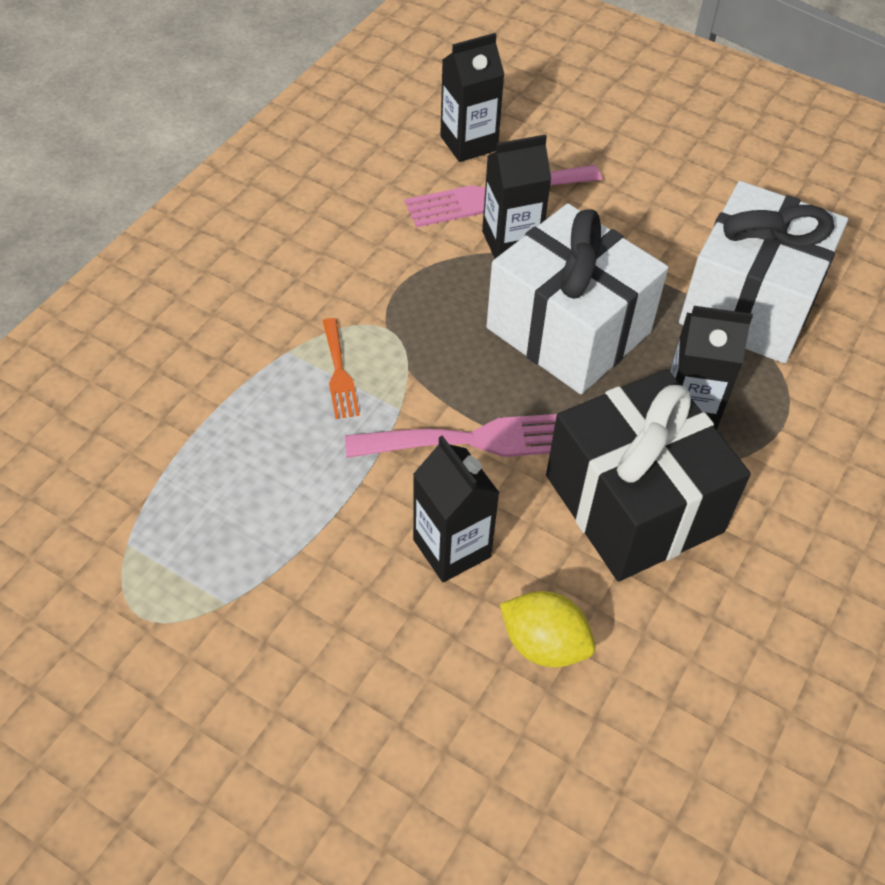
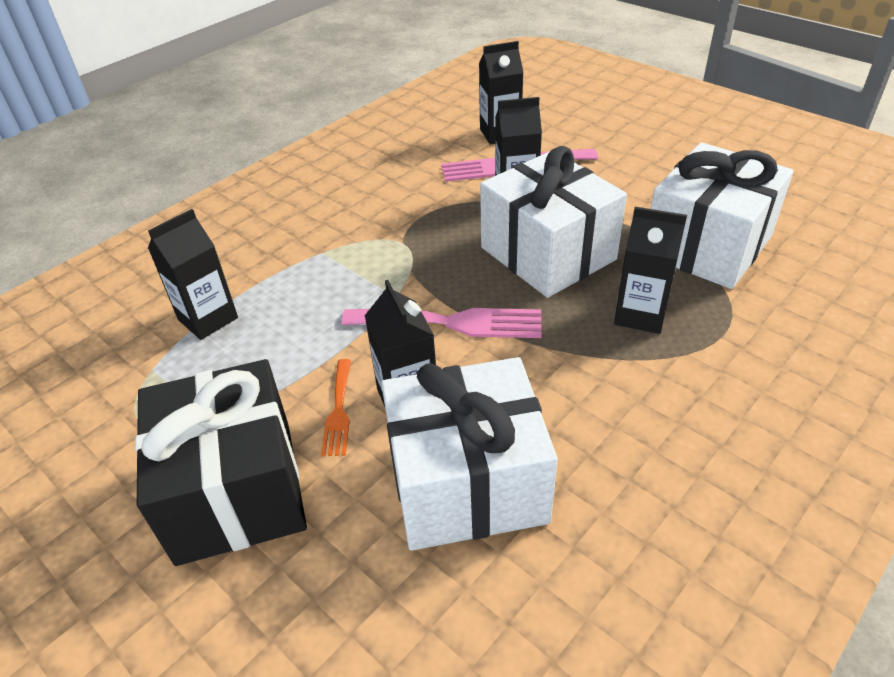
camera: 15 degrees right, 10 degrees down
orange fork [323,318,360,419] -> orange fork moved to [321,359,351,456]
yellow lemon [500,591,595,667] -> white gift [381,357,558,551]
black gift [546,369,751,582] -> black gift moved to [135,359,307,566]
none -> black carton [148,209,238,340]

